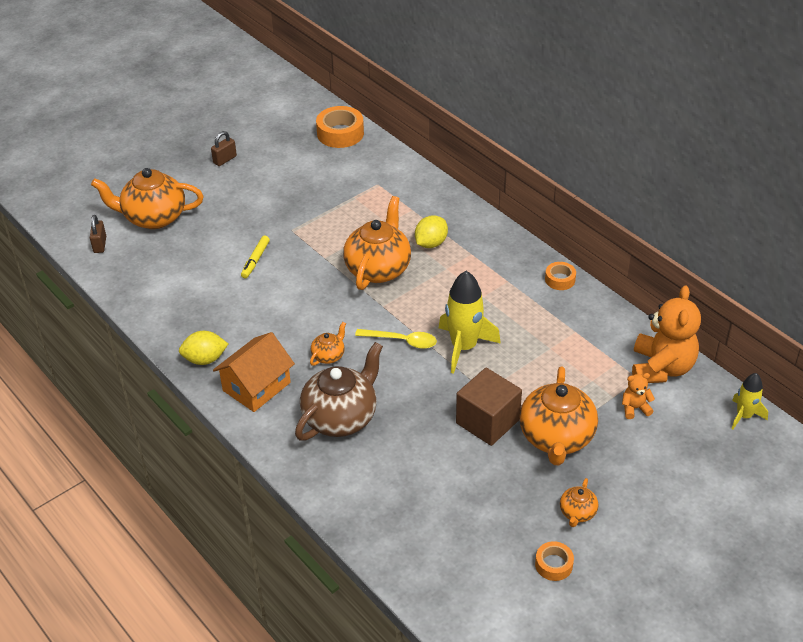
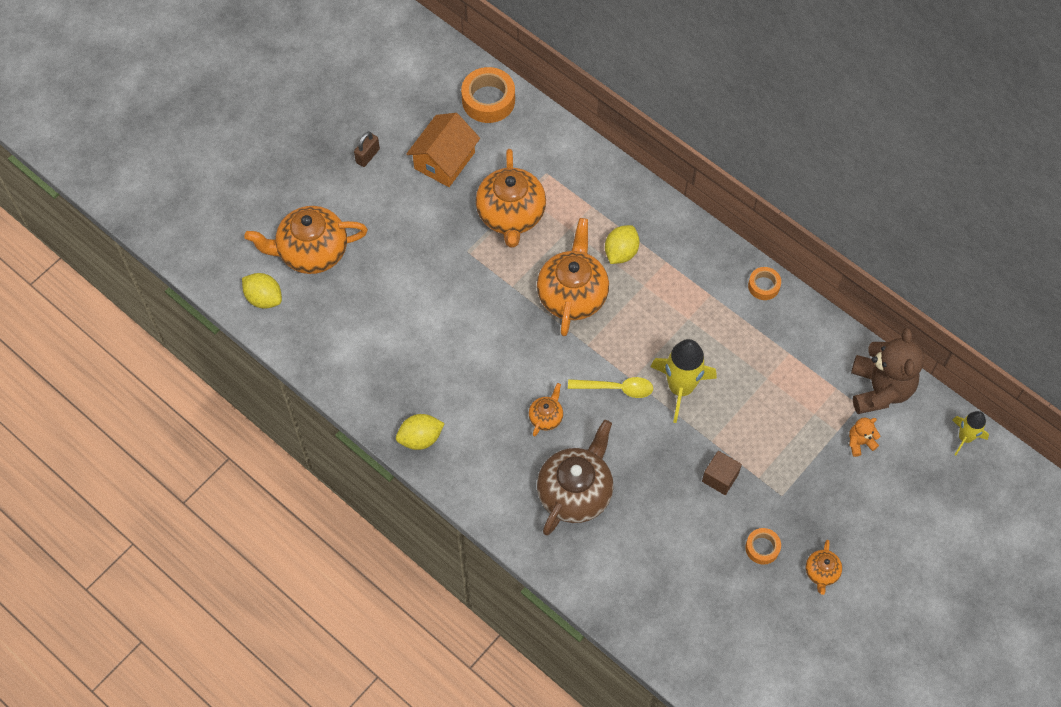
camera: 10 degrees left, 20 degrees up
brown padlock [90,215,106,253] -> yellow lemon [242,273,282,309]
orange house [213,332,295,412] -> orange house moved to [406,113,480,187]
yellow marker [241,236,270,278] -> none
brown cube [456,368,522,446] -> brown cube [702,451,742,495], size x0.60
orange teapot [519,366,598,466] -> orange teapot moved to [476,149,546,248]
orange tape [535,541,574,581] -> orange tape moved to [745,528,781,565]
orange teddy bear [632,286,701,383] -> brown teddy bear [851,328,924,414]

